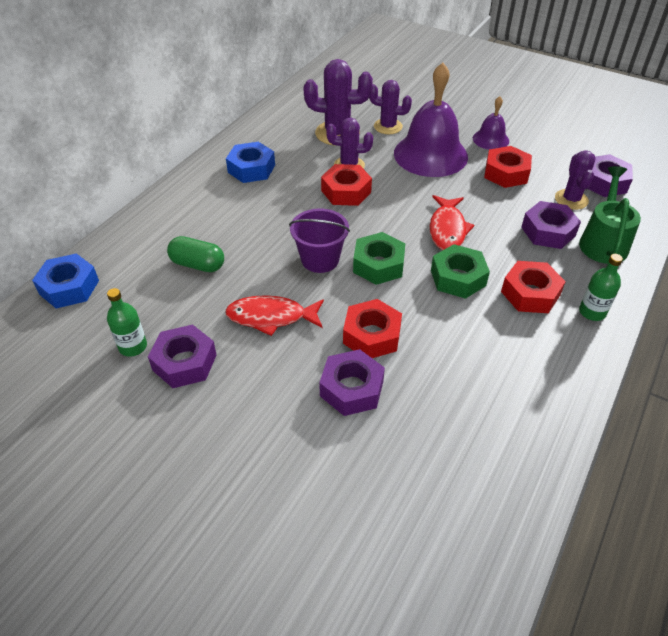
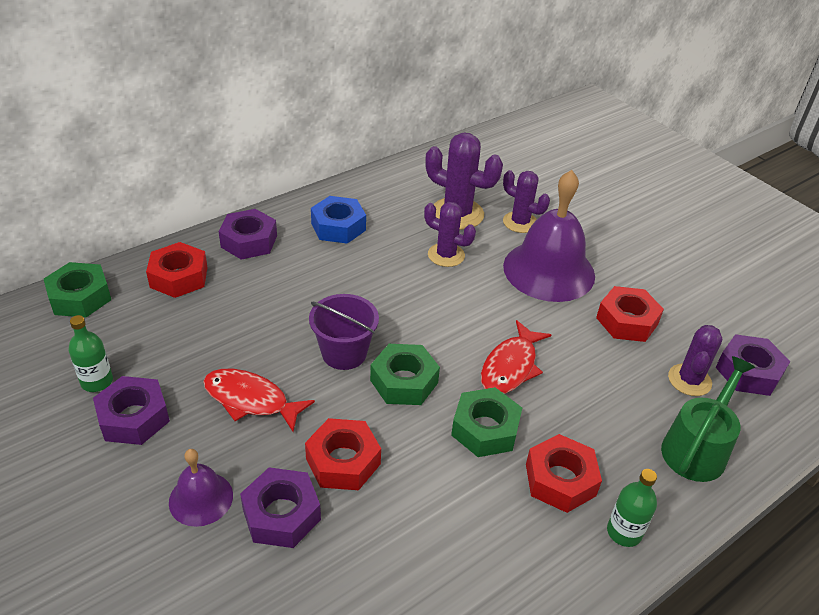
camera: 20 degrees right, 5 degrees down
blue nut [32,253,99,308] -> green nut [44,262,111,317]
green capsule [167,236,224,272] -> none
red nut [321,164,372,206] -> red nut moved to [146,242,207,298]
purple bell [473,96,509,150] -> purple bell moved to [169,449,233,527]
purple nut [521,201,581,249] -> purple nut moved to [218,209,277,260]

